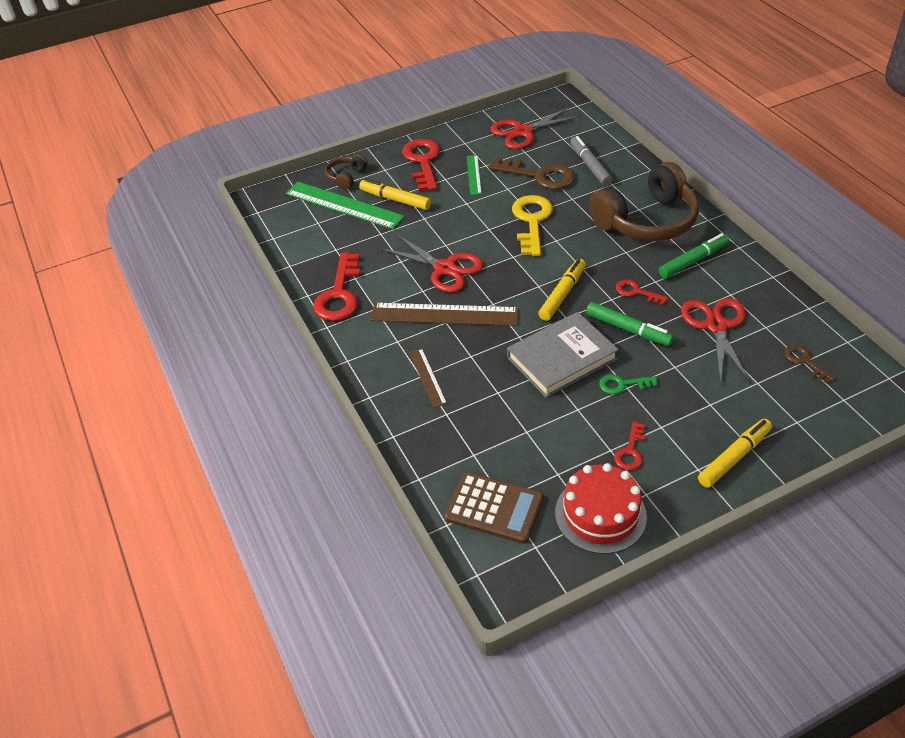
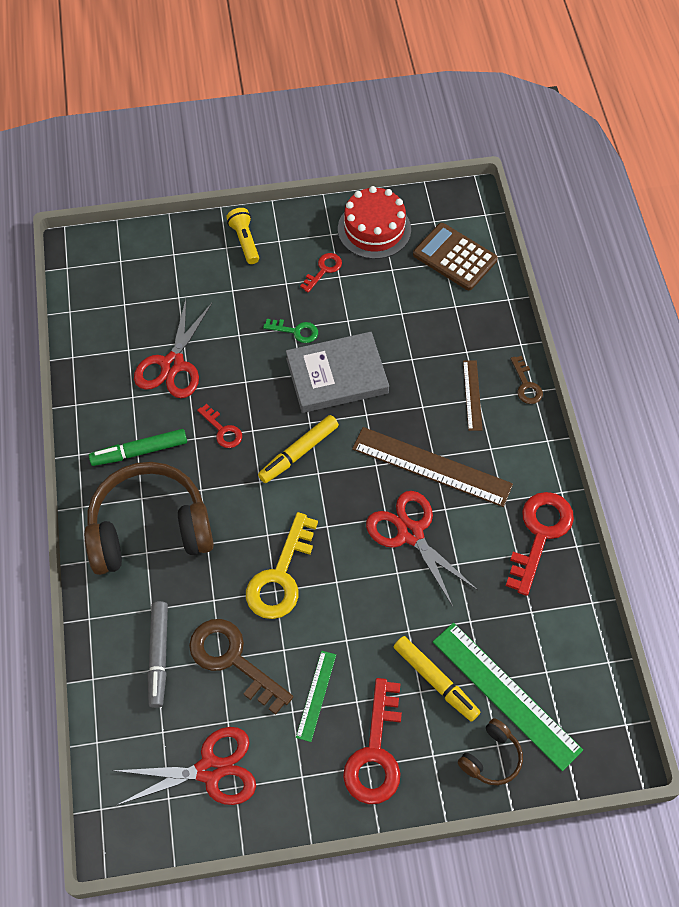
camera: 165 degrees left, 15 degrees up
green marker [586,302,674,346] -> none
yellow marker [698,419,772,488] -> yellow flashlight [226,208,259,264]
brown key [784,345,836,384] -> brown key moved to [511,356,543,404]

